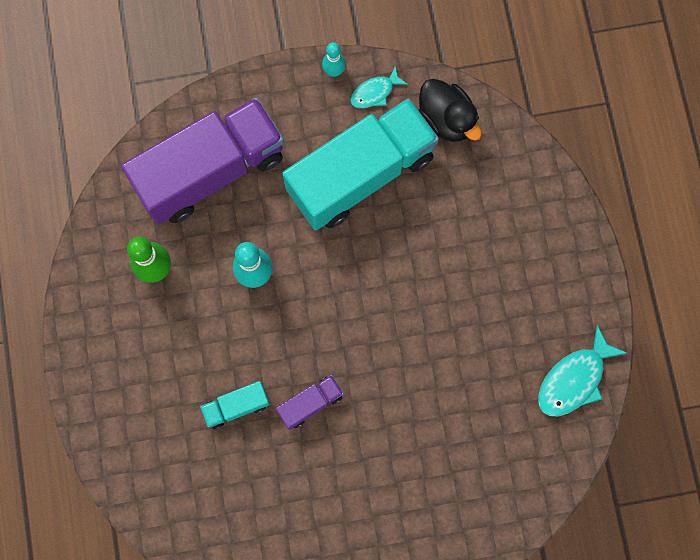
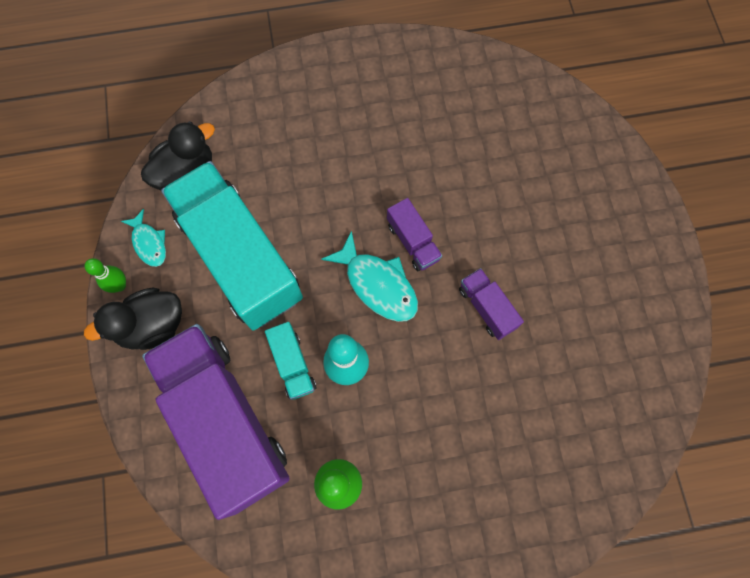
camera: 90 degrees left, 5 degrees down
turquoise truck [200,381,270,429] -> turquoise truck moved to [265,322,317,400]
turquoise bowling pin [322,42,346,77] -> green bowling pin [84,258,126,293]
turquoise fish [538,325,627,416] -> turquoise fish moved to [321,231,418,322]
none -> black duck [84,288,182,350]
none -> purple truck [387,198,442,271]

